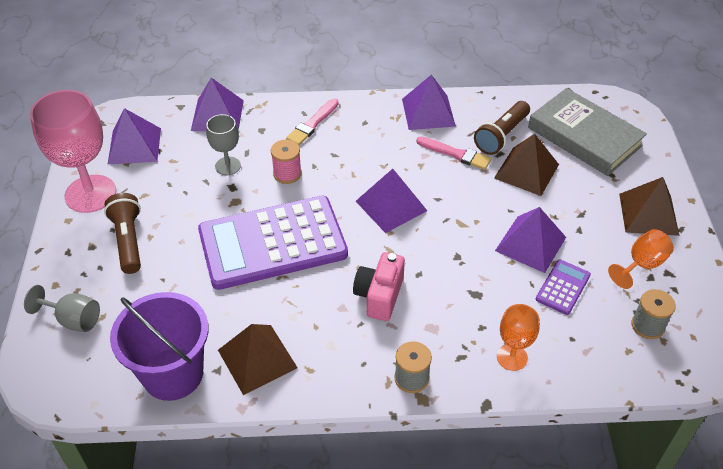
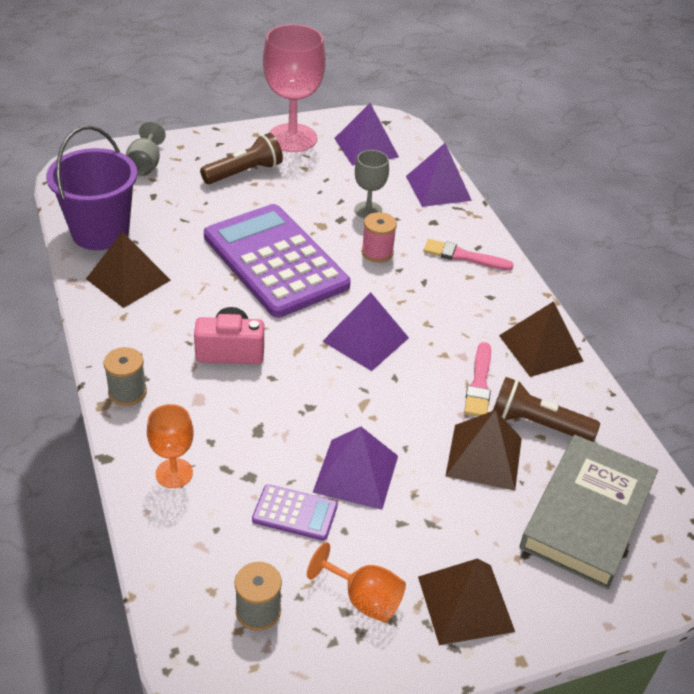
camera: 70 degrees right, 5 degrees down
purple pyramid [402,75,456,130] -> brown pyramid [499,301,584,377]

